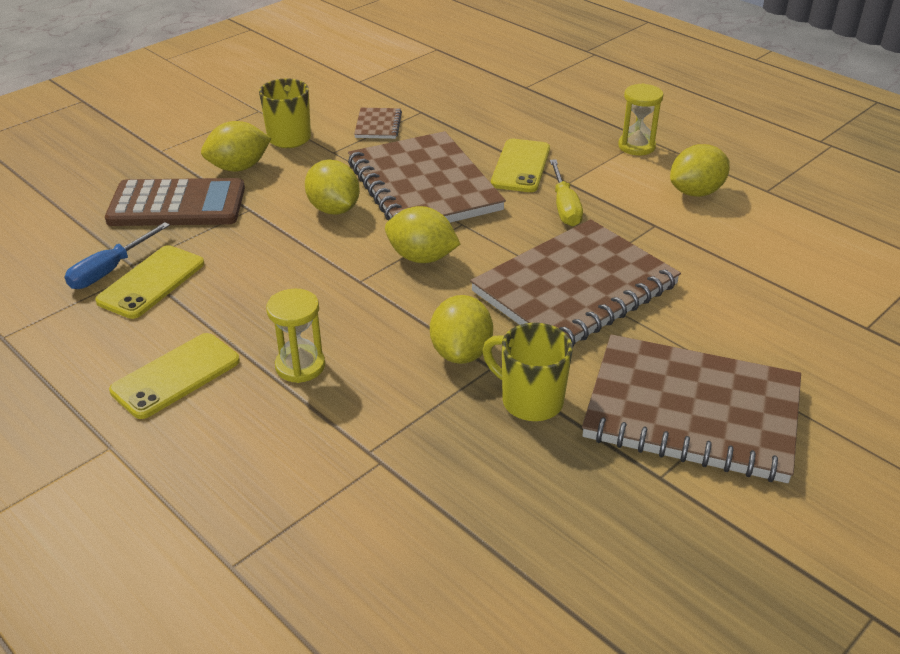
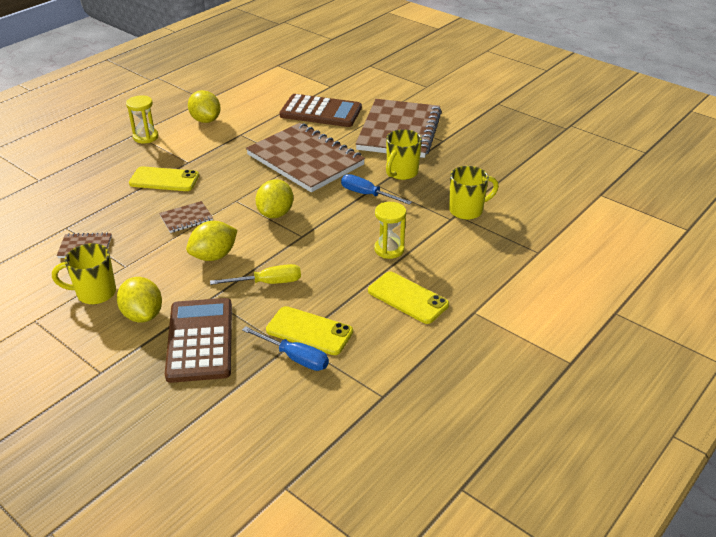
camera: 95 degrees left, 0 degrees up
brown notebook [348,131,506,223] -> brown notebook [159,201,213,233], size x0.41
yellow lemon [430,295,493,364] -> blue screwdriver [341,174,412,205]
yellow screwdriver [550,159,583,226] -> yellow screwdriver moved to [210,264,301,285]
none -> brown calculator [279,94,362,127]
none -> yellow mug [449,166,499,220]

